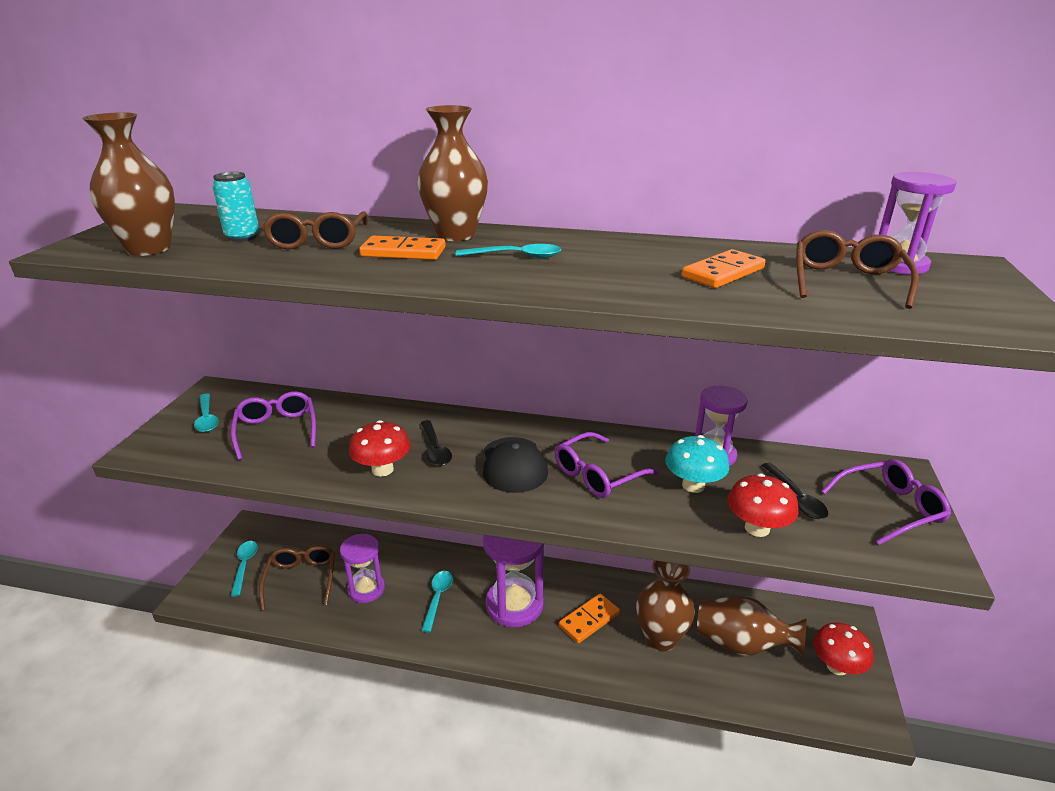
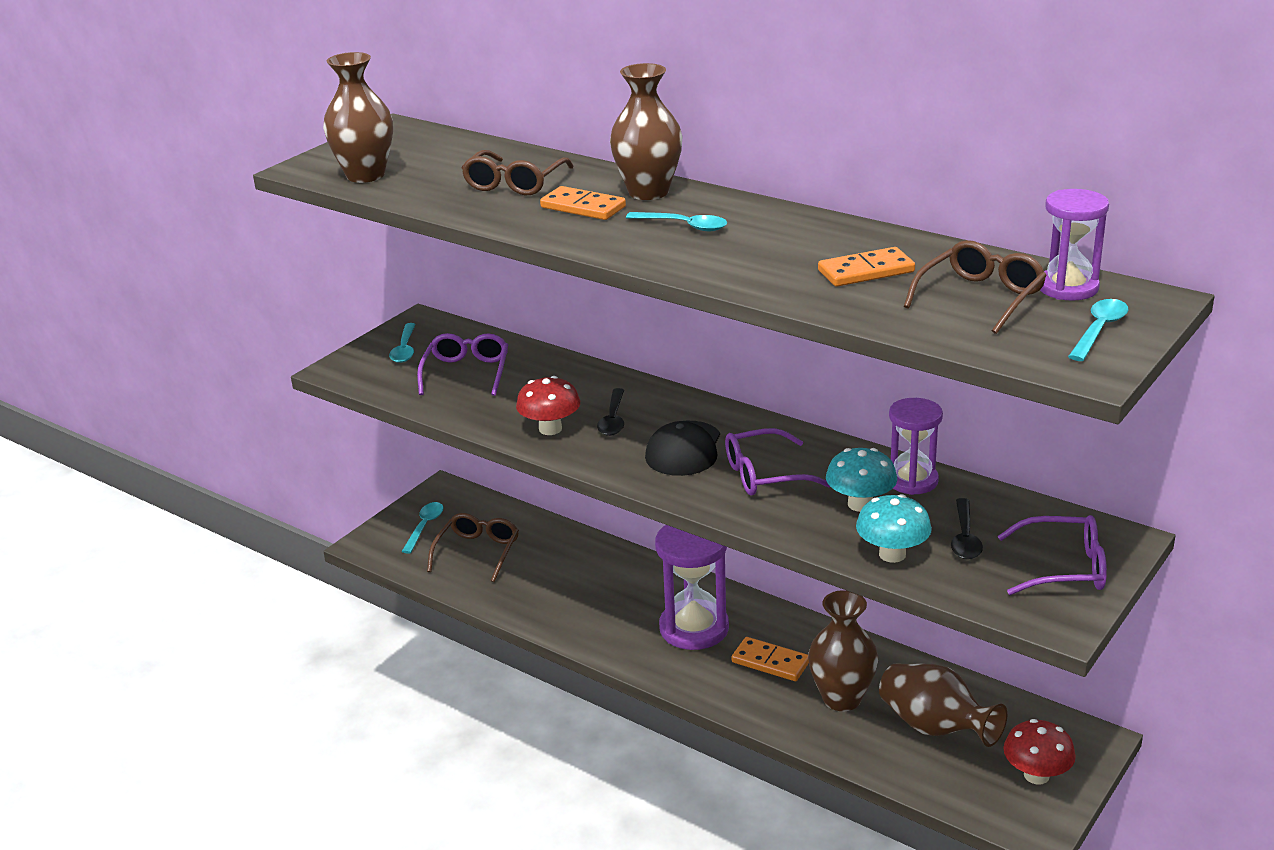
camera: 25 degrees right, 0 degrees up
turquoise can [212,172,259,242] -> none
purple hourglass [340,534,385,603] -> none
turquoise spoon [421,571,453,632] -> turquoise spoon moved to [1068,299,1128,361]
orange domino [559,593,620,643] -> orange domino turned 45 degrees clockwise [731,637,809,681]
red mushroom [727,473,799,537] -> turquoise mushroom [856,494,932,563]

